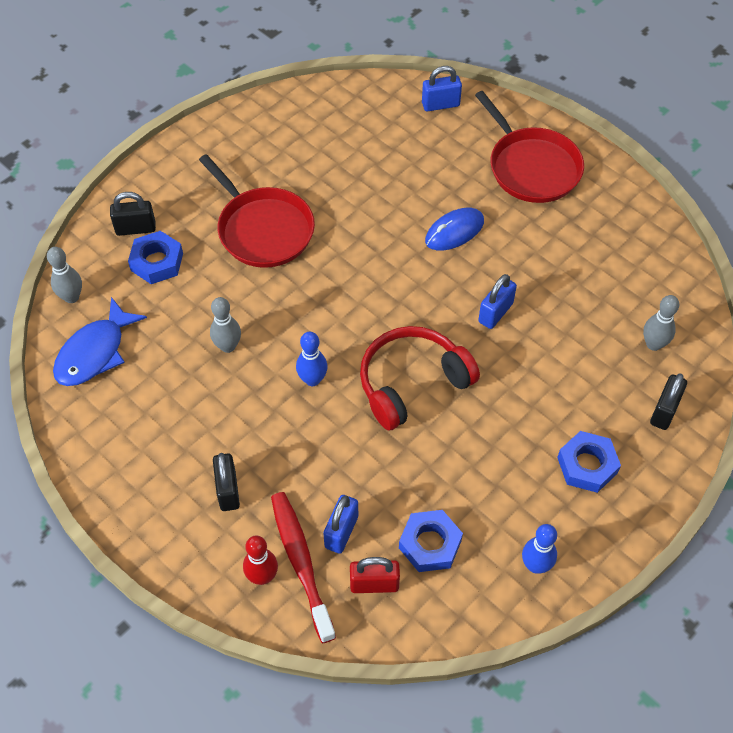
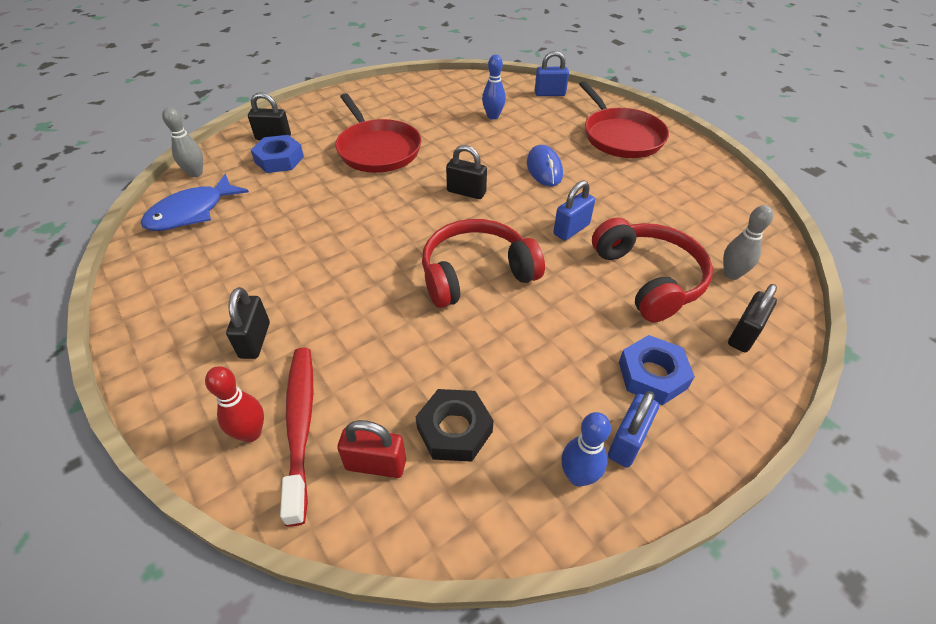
camera: 10 degrees right, 10 degrees down
grey bowling pin [210,297,241,353] -> none
blue bowling pin [296,332,328,386] -> blue bowling pin moved to [482,55,506,120]
blue padlock [323,495,358,554] -> blue padlock moved to [608,391,659,468]
blue nut [399,510,463,572] -> black nut [415,389,494,462]
blue mouse [425,208,484,250] -> blue mouse turned 75 degrees counterclockwise [527,145,563,187]
none -> black padlock [446,145,487,199]
none -> red headphones [592,218,713,322]

